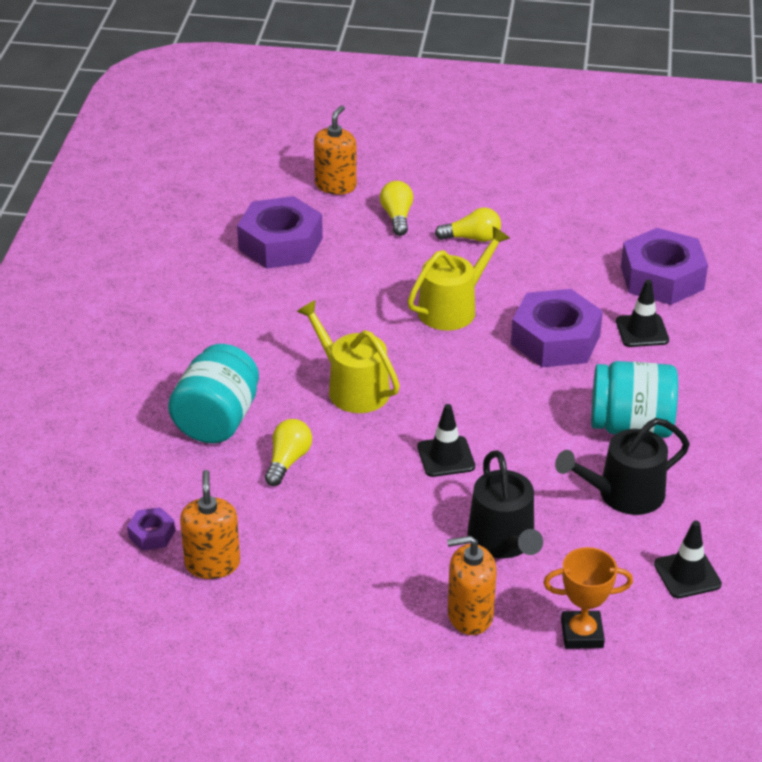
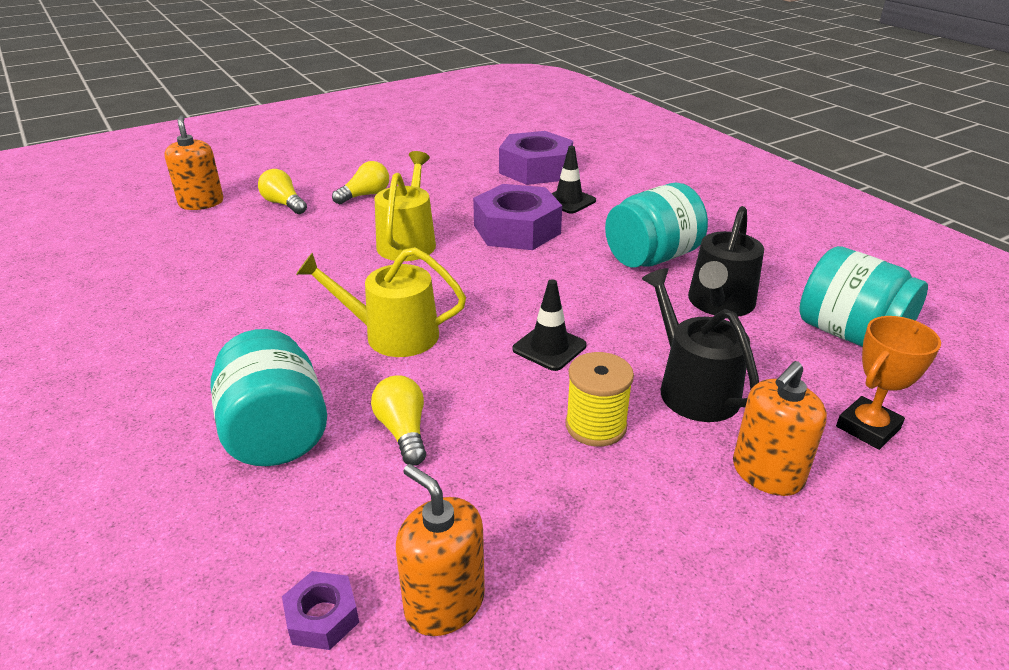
camera: 40 degrees left, 5 degrees down
purple nut [237,196,323,269] -> none
black watering can [467,450,543,558] -> black watering can turned 150 degrees counterclockwise [642,268,759,422]
black traffic cone [654,521,722,598] -> turquoise jar [799,246,928,347]
none -> yellow spool [565,352,634,447]

